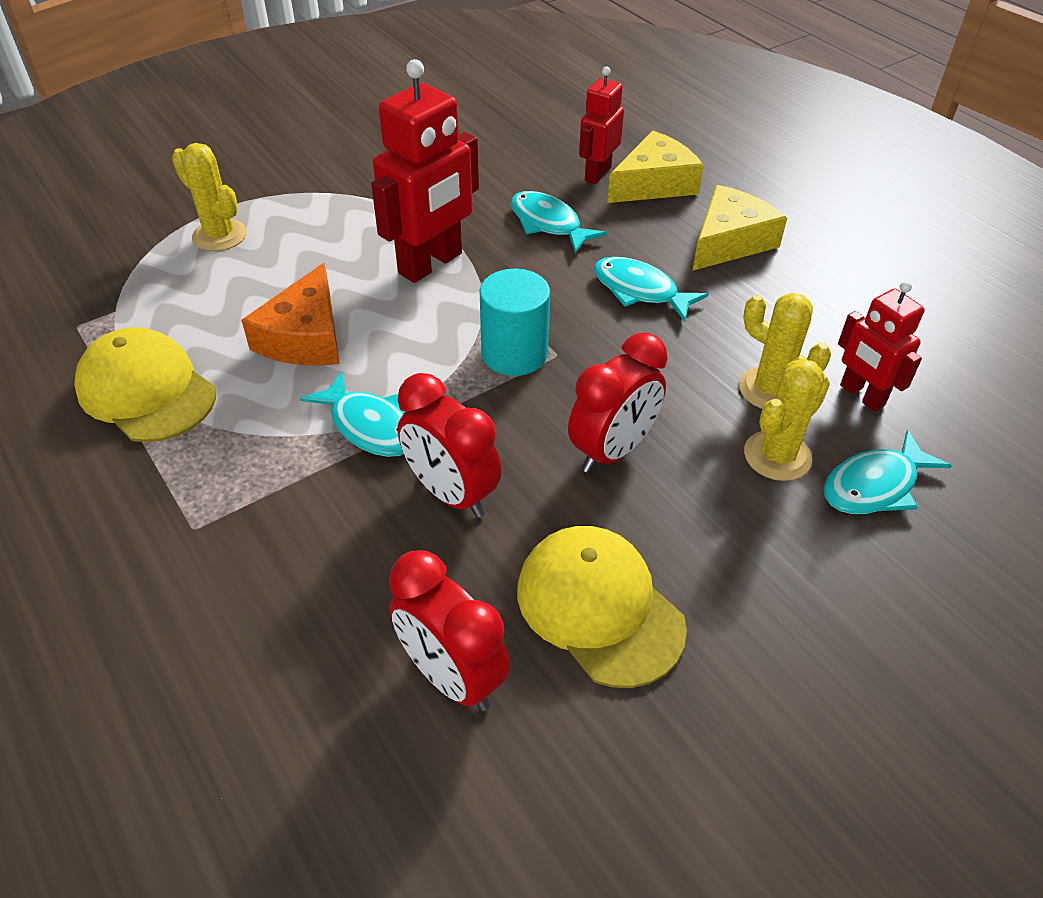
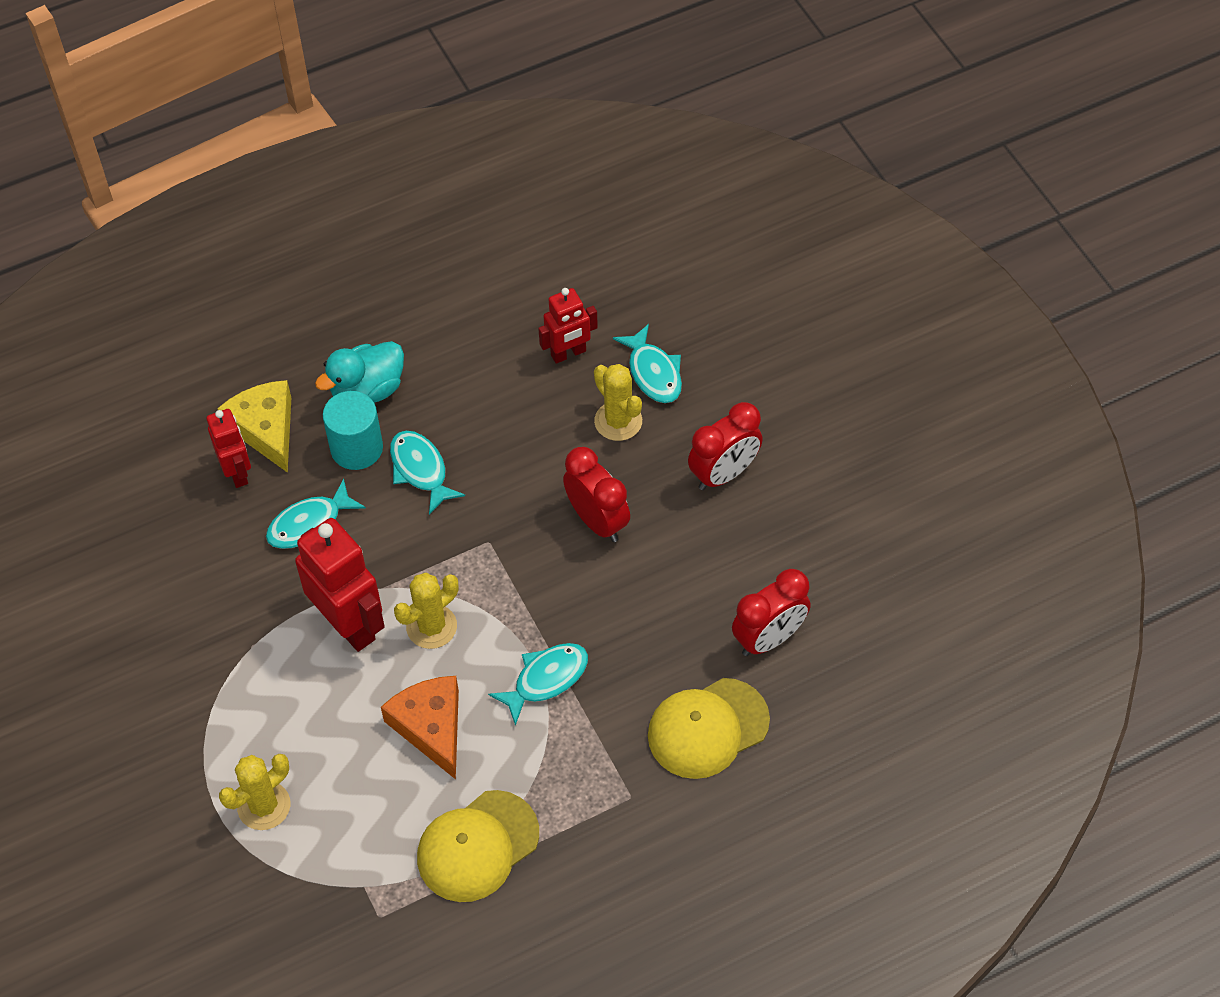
camera: 80 degrees left, 10 degrees up
orange cheese [241,263,339,366] -> orange cheese turned 135 degrees counterclockwise [381,676,459,779]
red clock [397,373,501,518] -> red clock moved to [688,402,763,490]
turquoise cylinder [480,269,550,376] -> turquoise cylinder moved to [323,391,383,470]
yellow cap [517,526,687,688] -> yellow cap moved to [648,678,770,779]
red robot [579,67,624,184] -> red robot turned 150 degrees counterclockwise [206,409,251,488]
turquoise fish [594,257,709,322] -> turquoise fish turned 105 degrees clockwise [390,431,465,515]
yellow cheese [692,185,787,271] -> turquoise duck [315,341,404,403]
yellow cactus [739,293,831,409] -> yellow cactus moved to [394,573,458,649]

